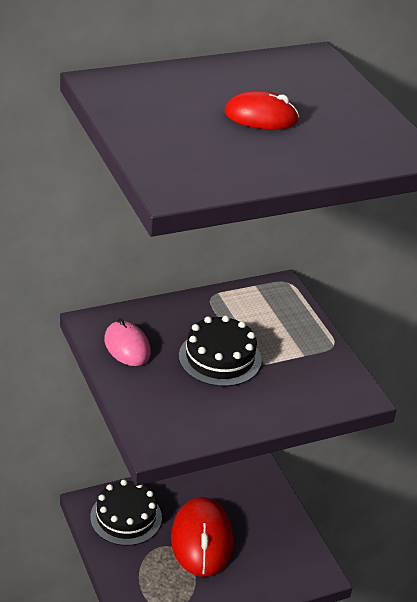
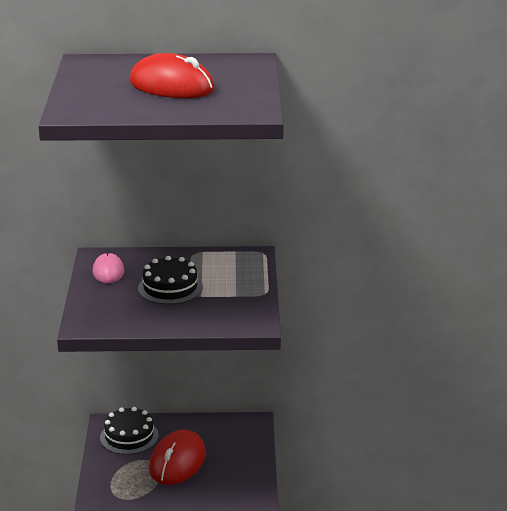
camera: 25 degrees right, 10 degrees down
red mouse [225,90,299,129] -> red mouse [130,53,215,98], size x1.71

